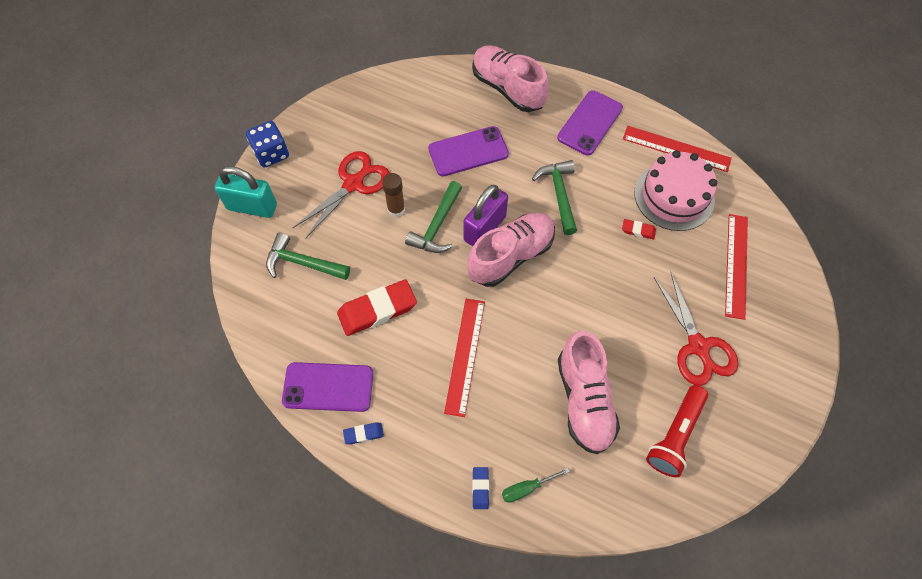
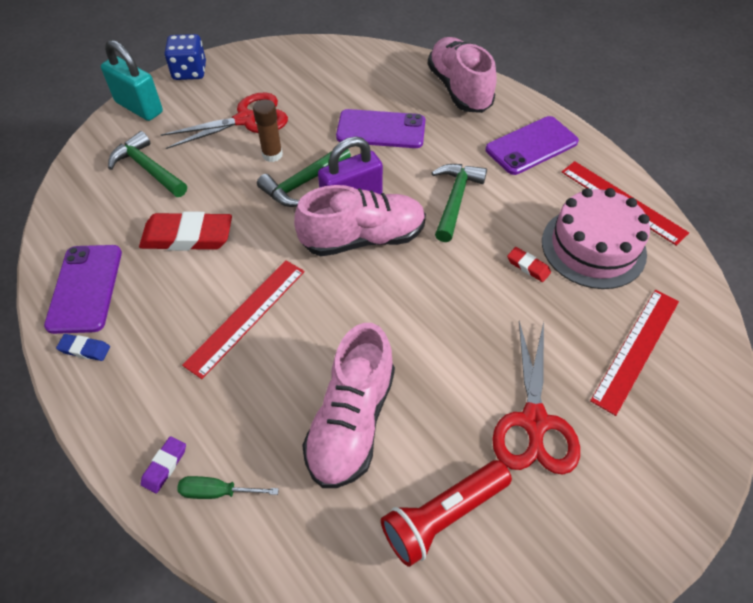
camera: 25 degrees right, 10 degrees down
purple phone [282,362,373,412] -> purple phone turned 60 degrees clockwise [44,245,122,334]
blue eraser [472,467,489,509] -> purple eraser [141,436,186,494]

